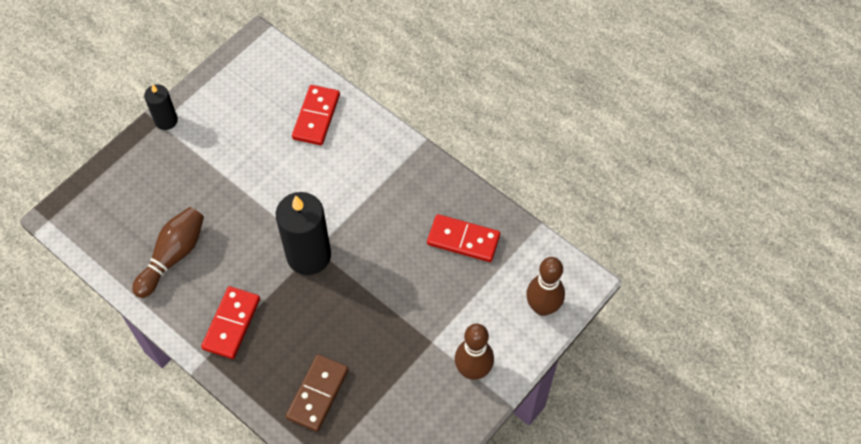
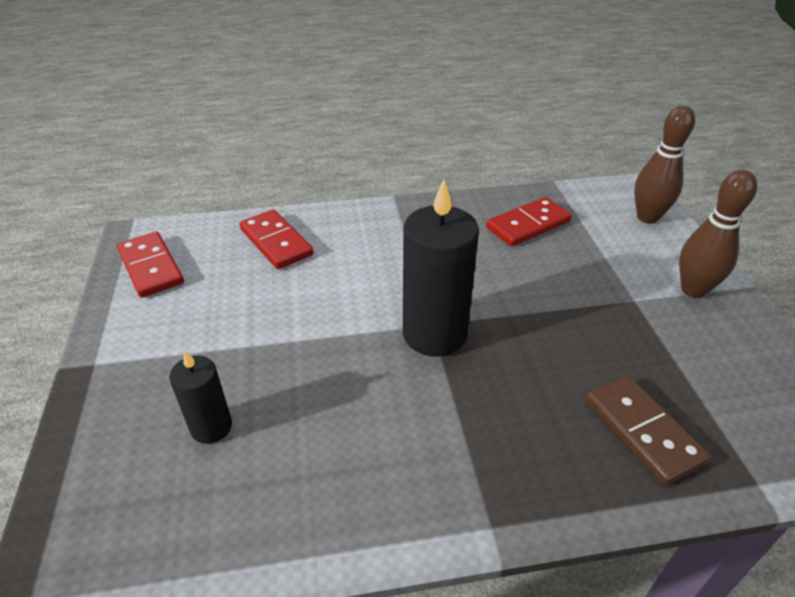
camera: 50 degrees left, 20 degrees down
brown bowling pin [132,207,204,298] -> none
black candle [144,84,178,130] -> black candle moved to [169,350,232,444]
red domino [201,286,260,359] -> red domino moved to [117,232,184,298]

